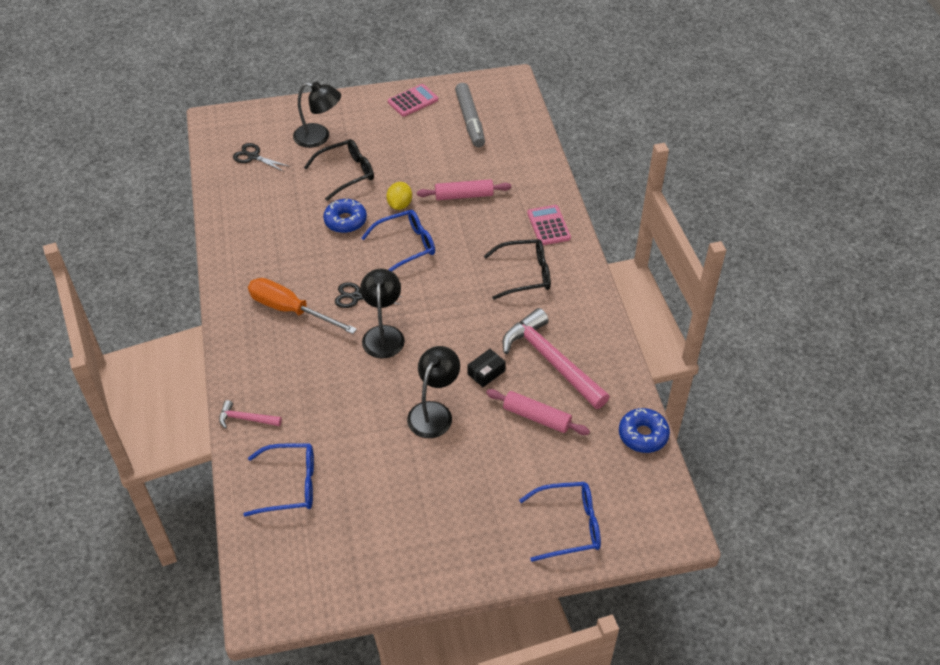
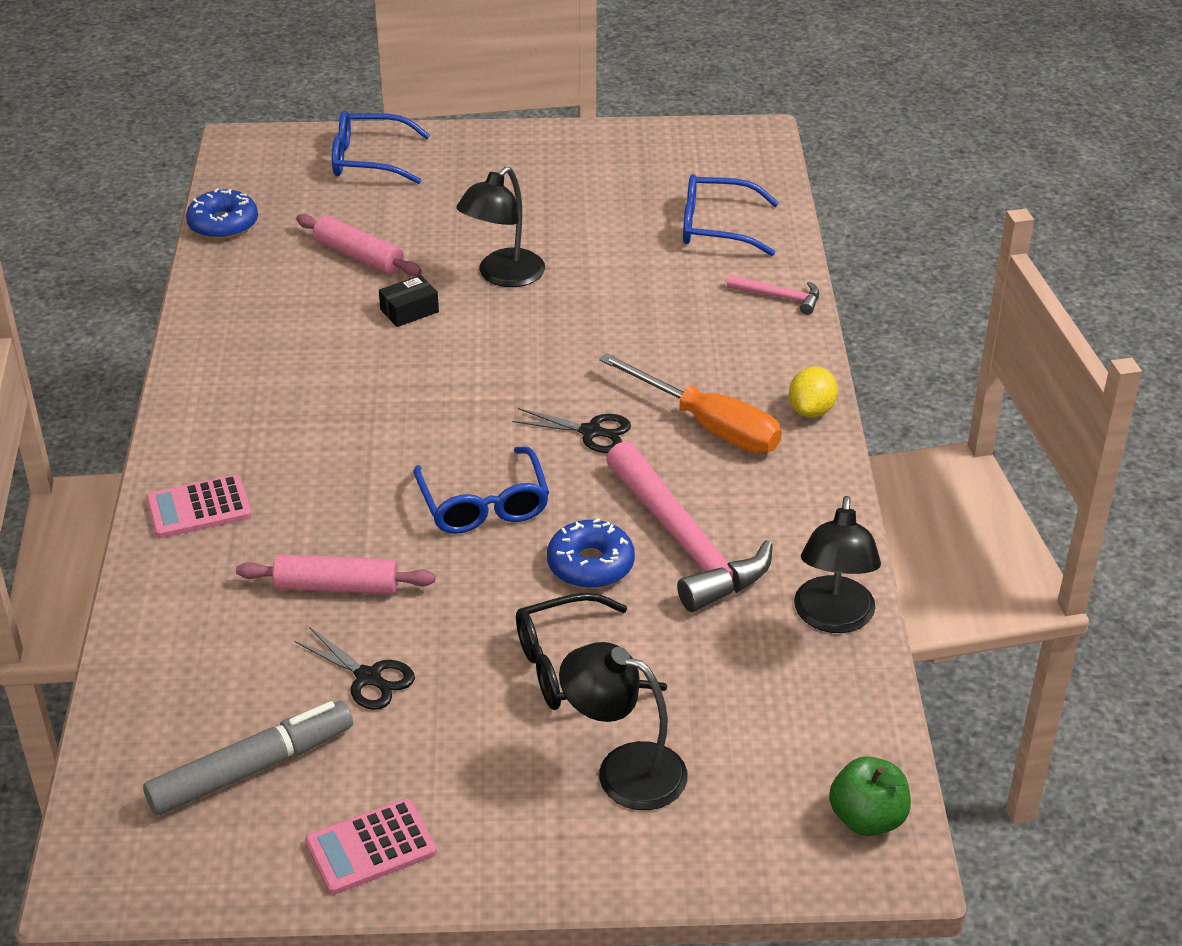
camera: 170 degrees left, 10 degrees down
black scissors [233,143,290,172] -> black scissors moved to [294,628,415,710]
black lamp [360,269,405,359] -> black lamp moved to [794,496,881,633]
blue glasses [361,210,435,271] -> blue glasses turned 90 degrees counterclockwise [413,446,549,534]
yellow lemon [386,182,412,210] -> yellow lemon moved to [789,366,838,418]
grey marker [455,83,485,147] -> grey marker turned 60 degrees clockwise [143,701,353,815]
black glasses [484,239,551,300] -> none
pink hammer [503,308,610,409] -> pink hammer moved to [606,441,773,612]
pink calculator [527,205,571,245] -> pink calculator turned 75 degrees clockwise [146,474,252,538]
none -> green apple [829,756,911,836]

